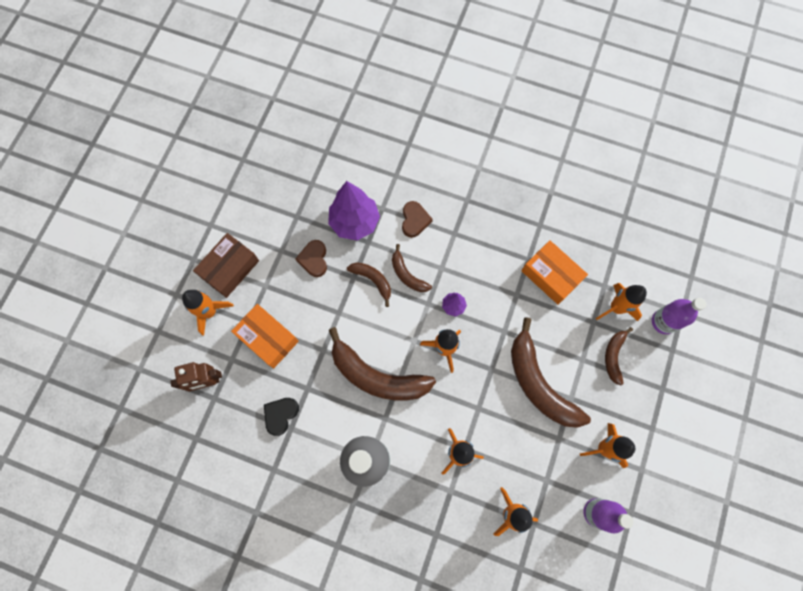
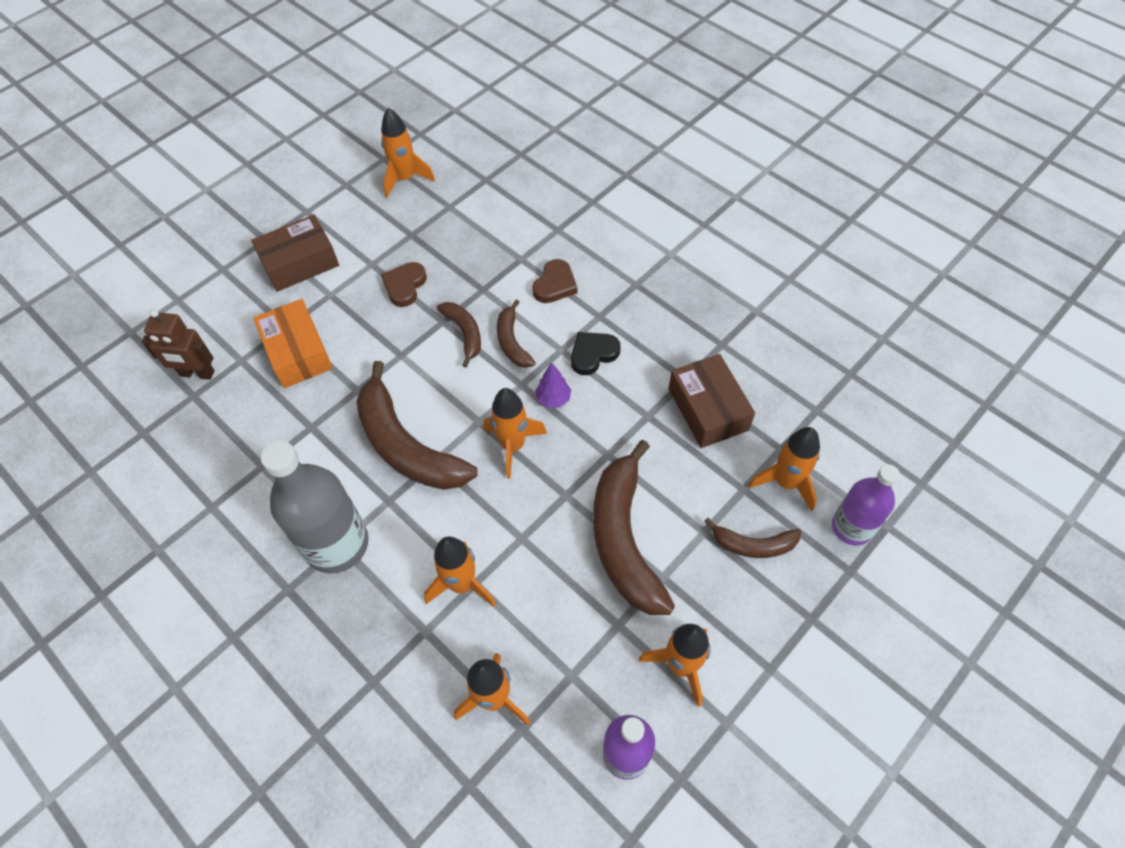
camera: 25 degrees right, 15 degrees down
orange rocket [182,290,234,336] -> orange rocket moved to [381,108,435,197]
black heart [264,398,299,436] -> black heart moved to [571,332,621,375]
purple tree [328,181,380,240] -> none
orange box [521,240,588,305] -> brown box [669,354,755,448]
brown banana [605,327,633,385] -> brown banana turned 120 degrees counterclockwise [704,518,801,558]

